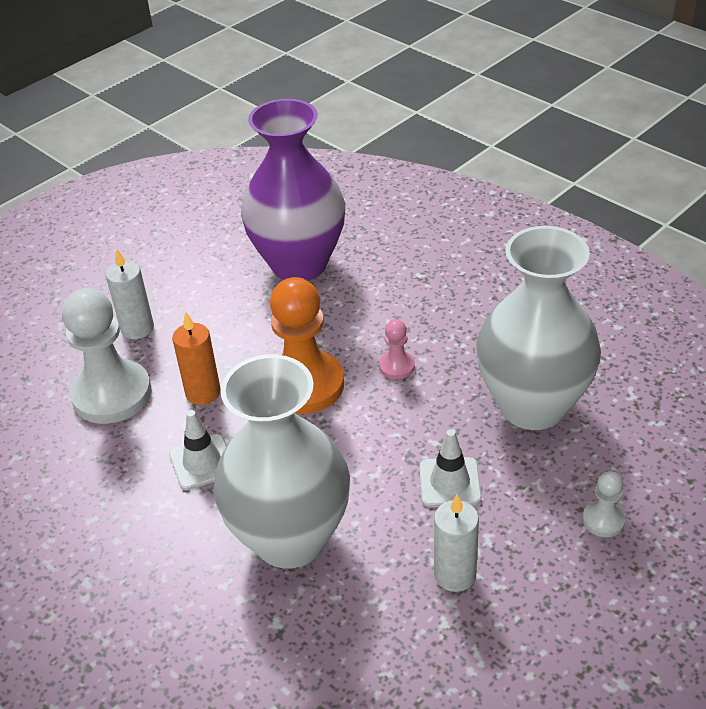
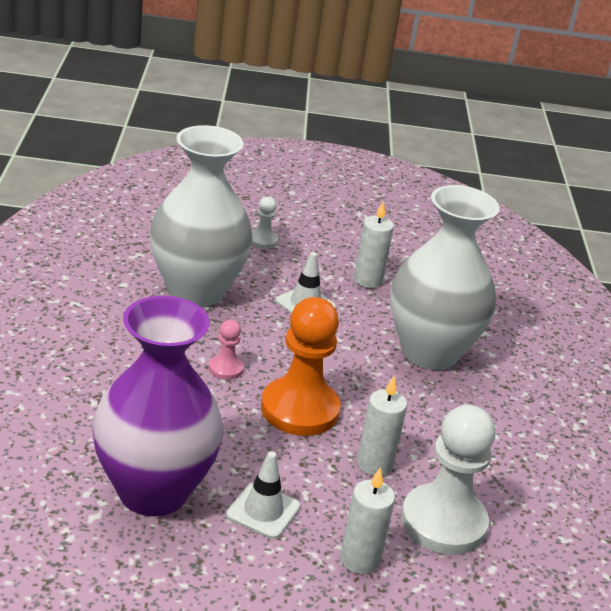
camera: 140 degrees left, 10 degrees down
white traffic cone [169,410,227,490] -> white traffic cone moved to [226,451,301,539]
orange candle [172,312,221,405] -> white candle [357,376,407,476]

